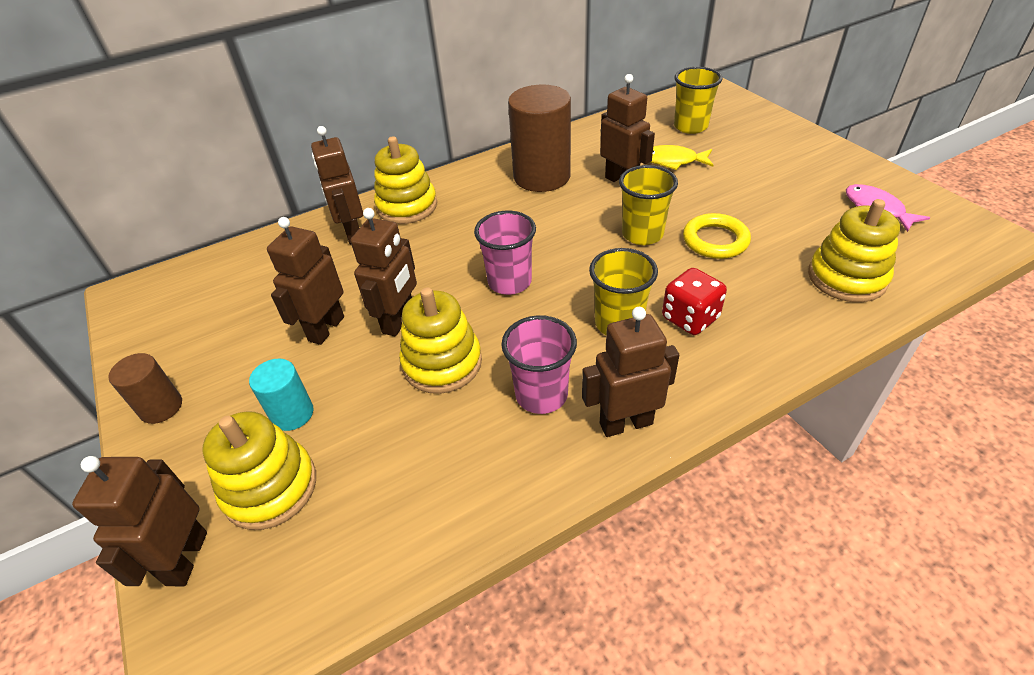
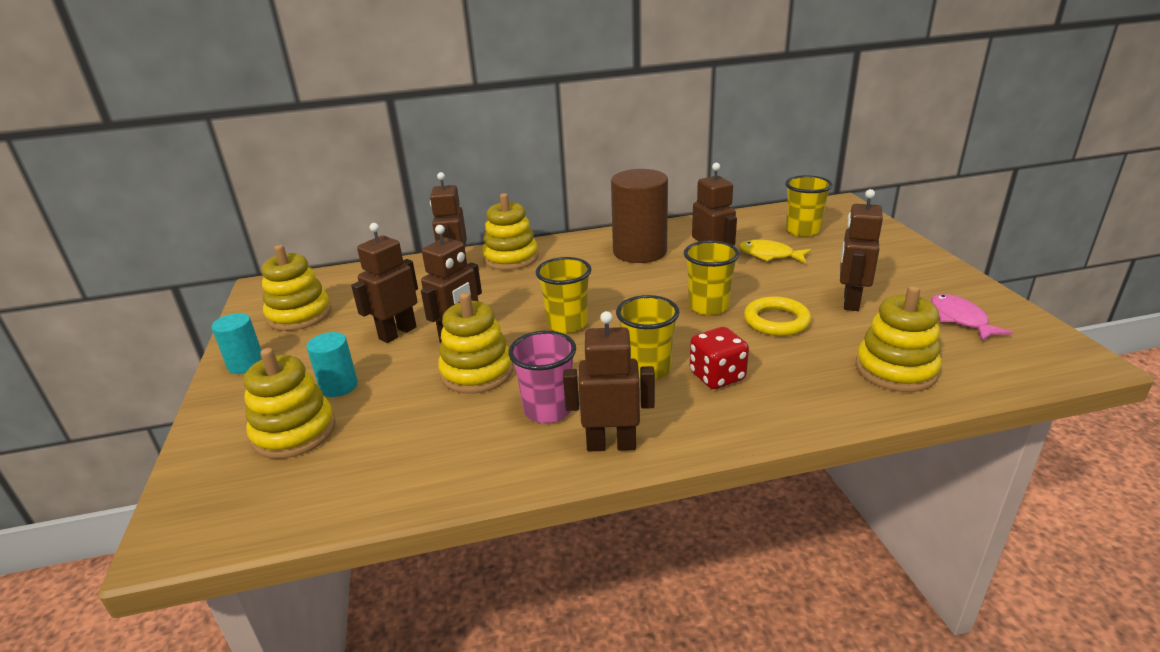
camera: 15 degrees right, 15 degrees down
brown robot [72,456,207,586] -> brown robot moved to [840,189,883,311]
brown cylinder [108,353,182,424] -> turquoise cylinder [212,313,262,374]
pink cup [474,211,536,295] -> yellow cup [536,257,592,334]
none -> yellow stacking toy [261,245,331,331]

